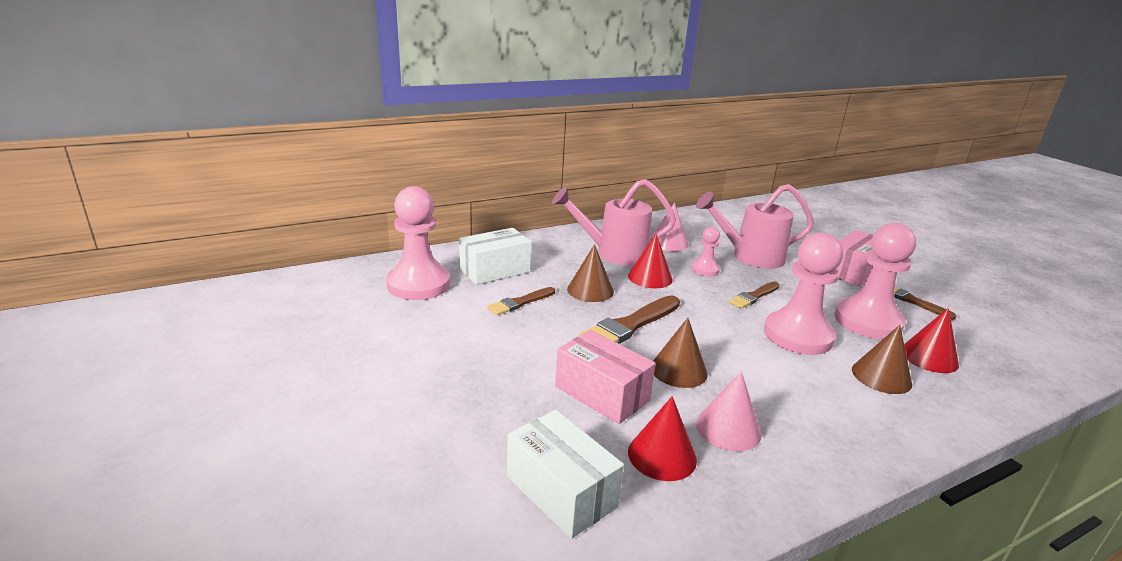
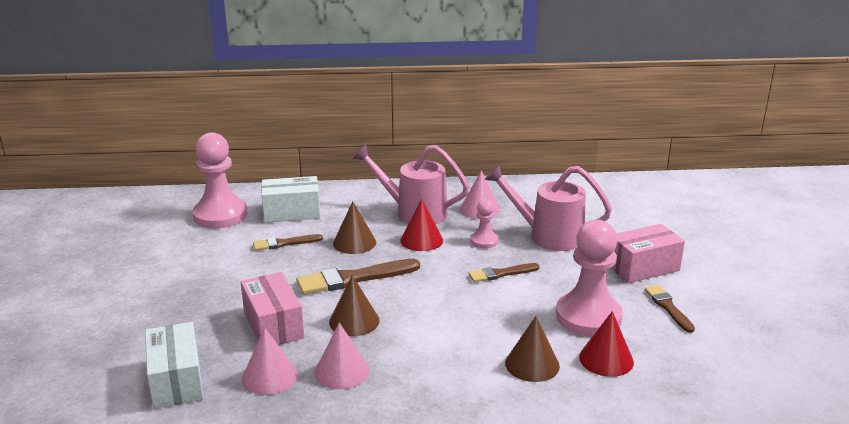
camera: 25 degrees right, 0 degrees up
red cone [628,396,697,481] -> pink cone [242,328,298,395]
pink pawn [764,232,843,355] -> none

